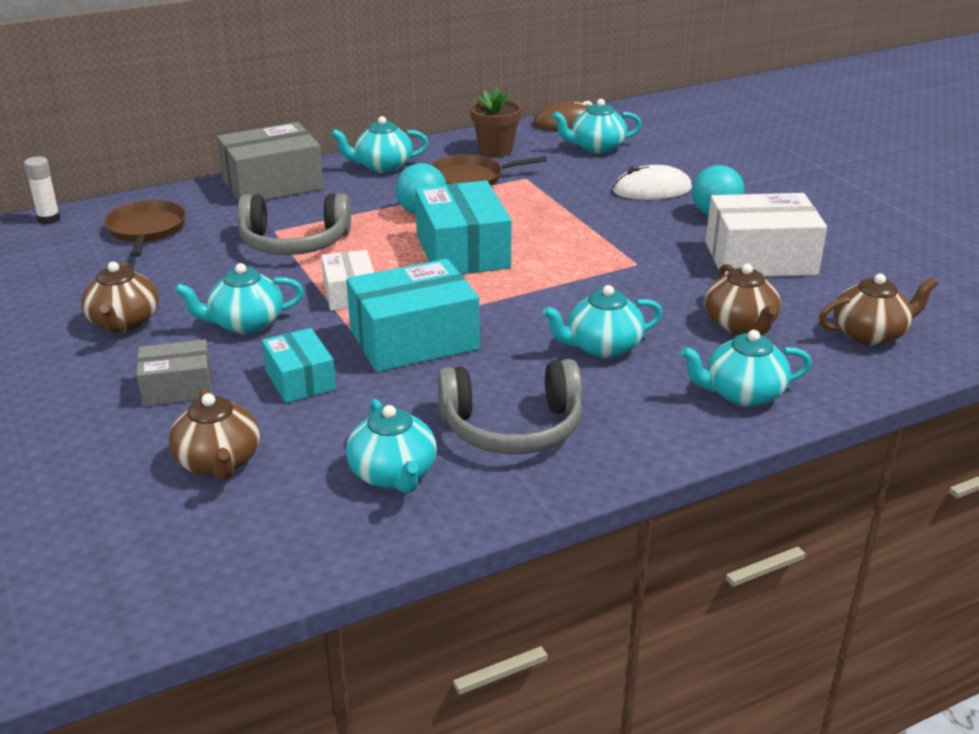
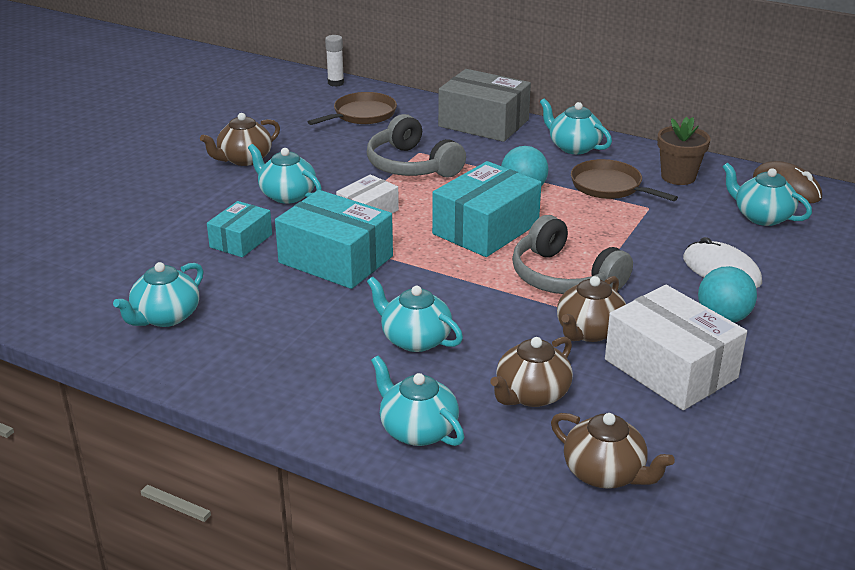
camera: 55 degrees right, 0 degrees up
grey box [136,339,212,406] -> none
brown teapot [169,388,260,480] -> brown teapot moved to [557,276,626,342]
grey headphones [438,359,582,454] -> grey headphones moved to [512,215,633,294]

